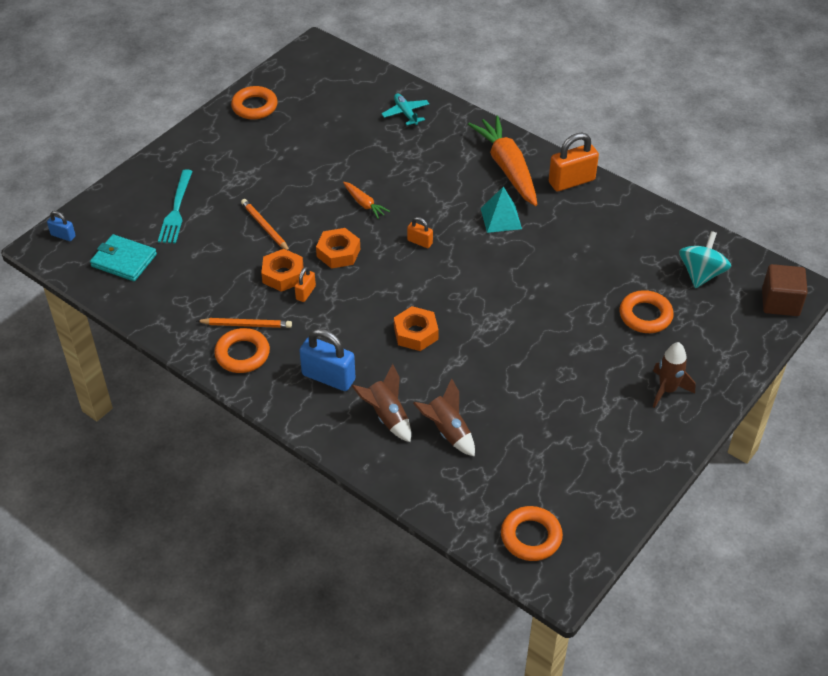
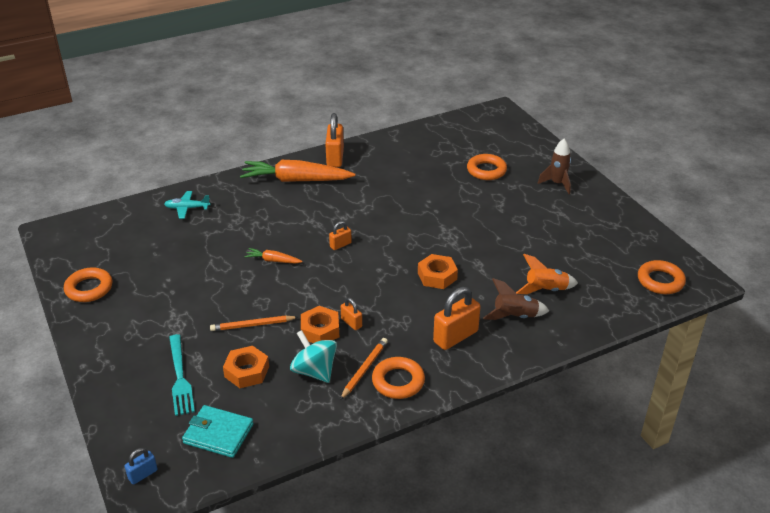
camera: 65 degrees left, 10 degrees down
turquoise wallet [90,234,157,281] -> turquoise wallet turned 60 degrees clockwise [182,405,254,458]
turquoise fork [158,169,193,243] -> turquoise fork turned 45 degrees clockwise [169,334,195,416]
blue padlock [299,328,355,391] -> orange padlock [433,287,481,350]
orange nut [316,228,360,269] -> orange nut moved to [223,346,269,388]
orange carrot [343,182,390,219] -> orange carrot turned 150 degrees counterclockwise [244,248,302,264]
brown rocket [413,378,475,457] -> orange rocket [516,254,578,294]
turquoise pyramid [481,187,522,233] -> none
turquoise spinning top [679,231,731,288] -> turquoise spinning top moved to [290,330,337,383]
brown cube [762,264,808,316] -> none

